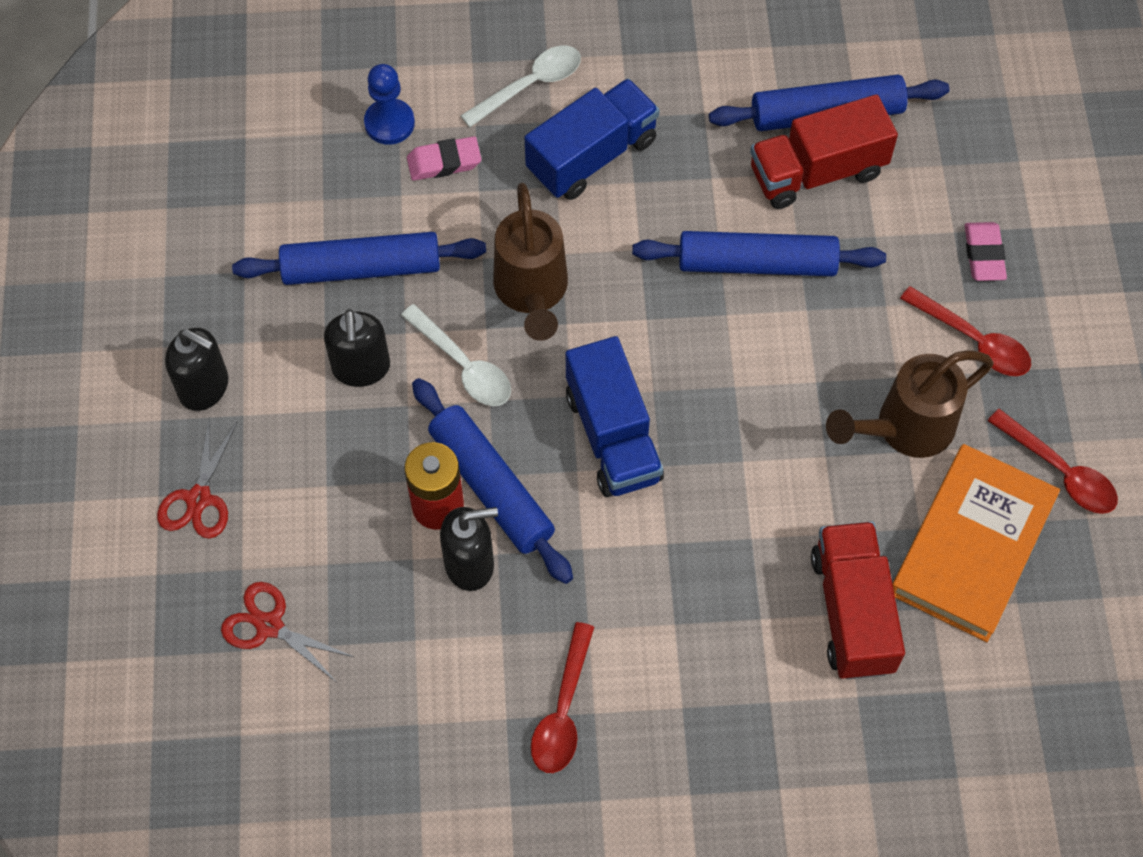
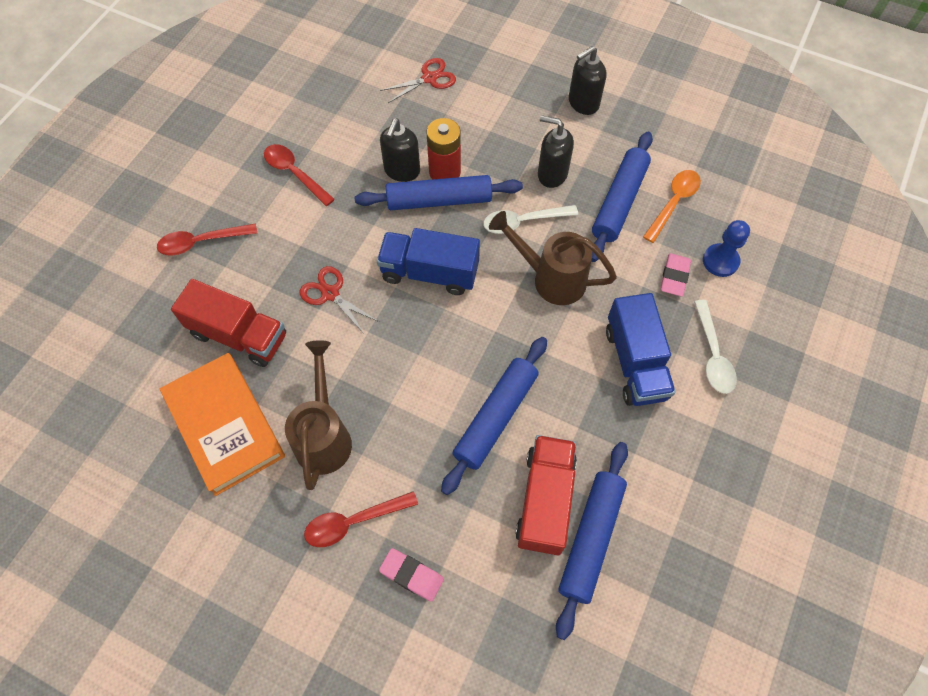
camera: 120 degrees right, 0 degrees up
red scissors [157,417,238,538] -> red scissors moved to [299,266,379,335]
red spoon [988,409,1118,514] -> red spoon moved to [157,223,257,256]
none -> orange spoon [643,170,701,243]

